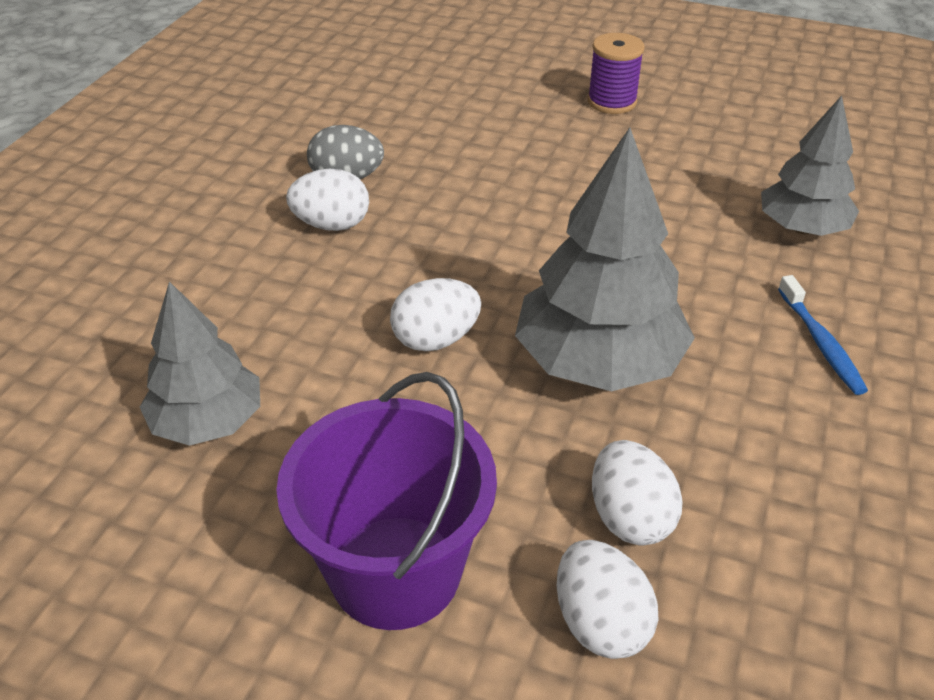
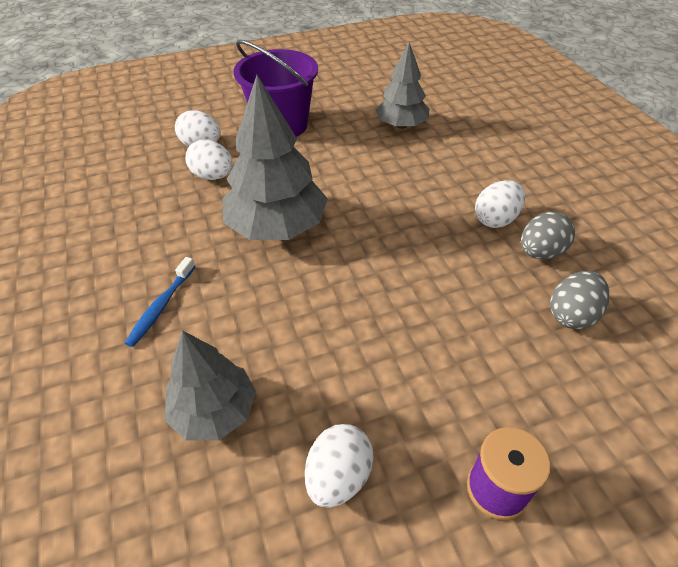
camera: 140 degrees right, 5 degrees up
white egg [390,278,481,351] -> white egg moved to [305,424,374,508]
blue toothbrush [778,275,868,395] -> blue toothbrush turned 105 degrees counterclockwise [125,257,195,347]
none -> grey egg [550,271,610,329]

